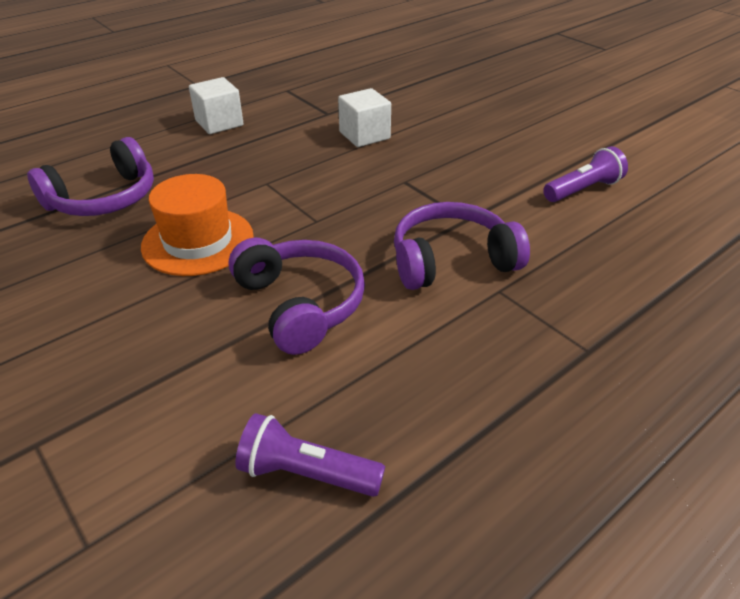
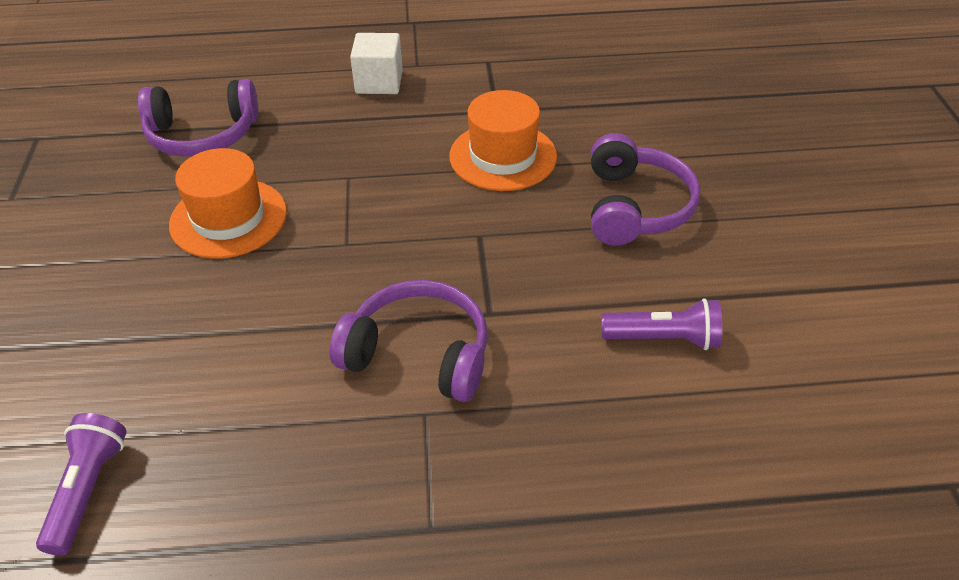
camera: 35 degrees right, 5 degrees up
purple headphones [229,238,365,355] -> purple headphones moved to [591,133,700,246]
purple flashlight [235,413,385,497] -> purple flashlight turned 45 degrees clockwise [36,413,126,556]
white cube [338,88,391,147] -> orange hat [449,90,557,191]

